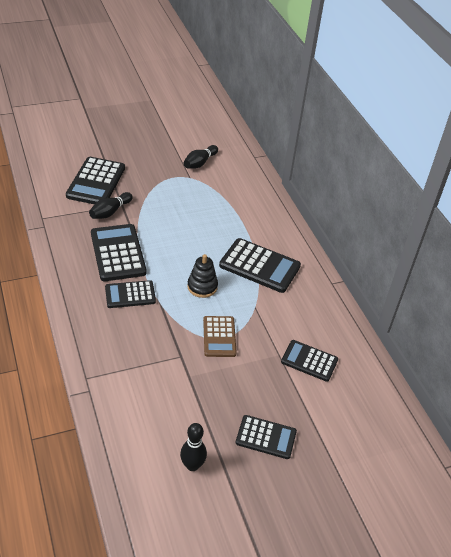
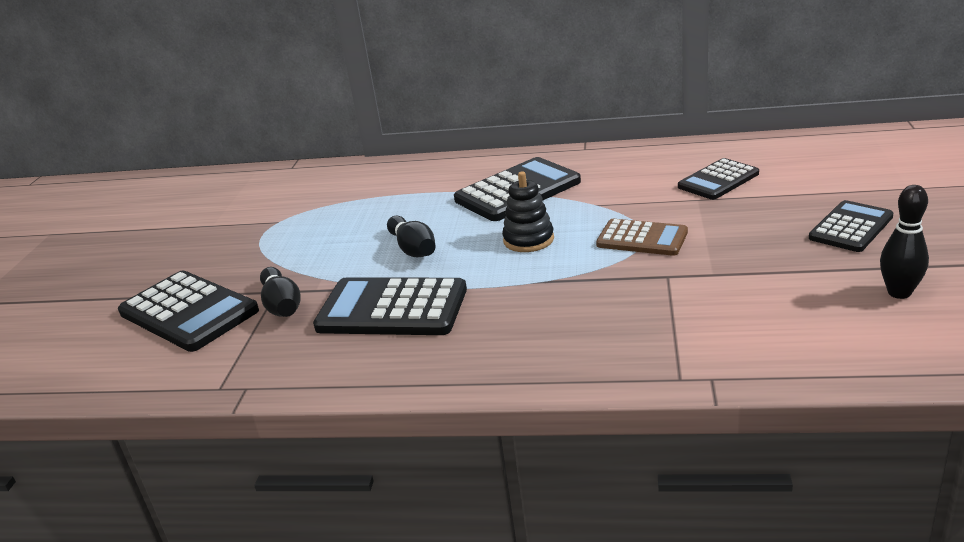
camera: 55 degrees left, 15 degrees down
black calculator [105,280,156,308] -> none
black bowling pin [184,145,218,169] -> black bowling pin moved to [387,216,435,257]

